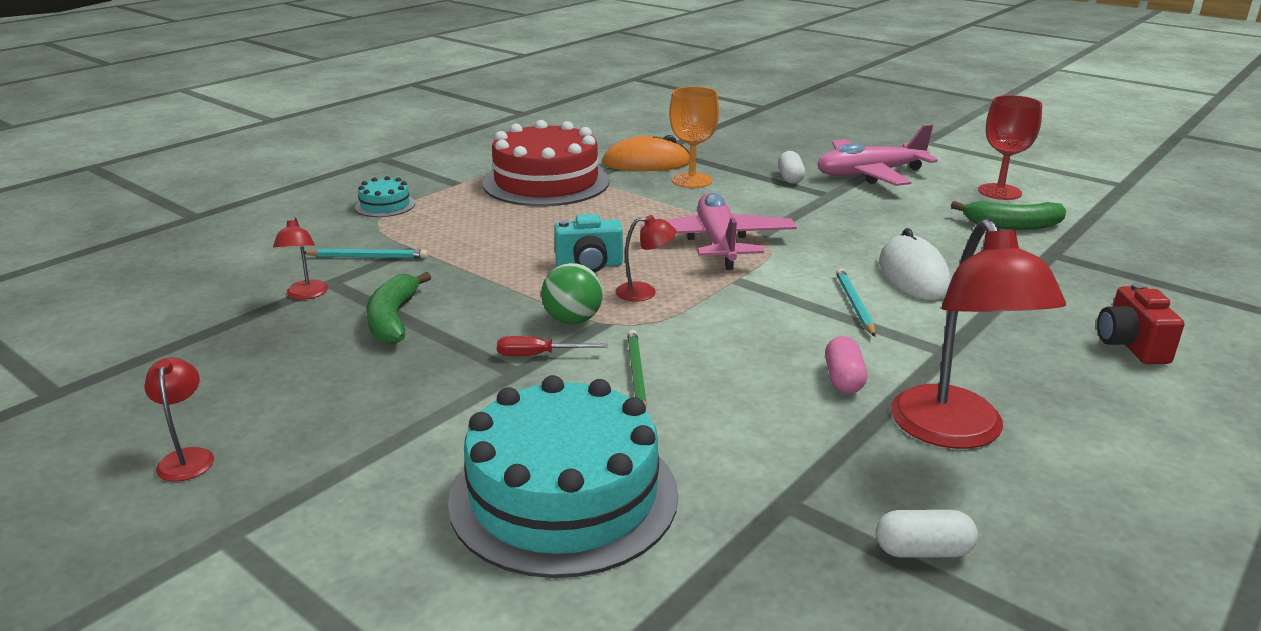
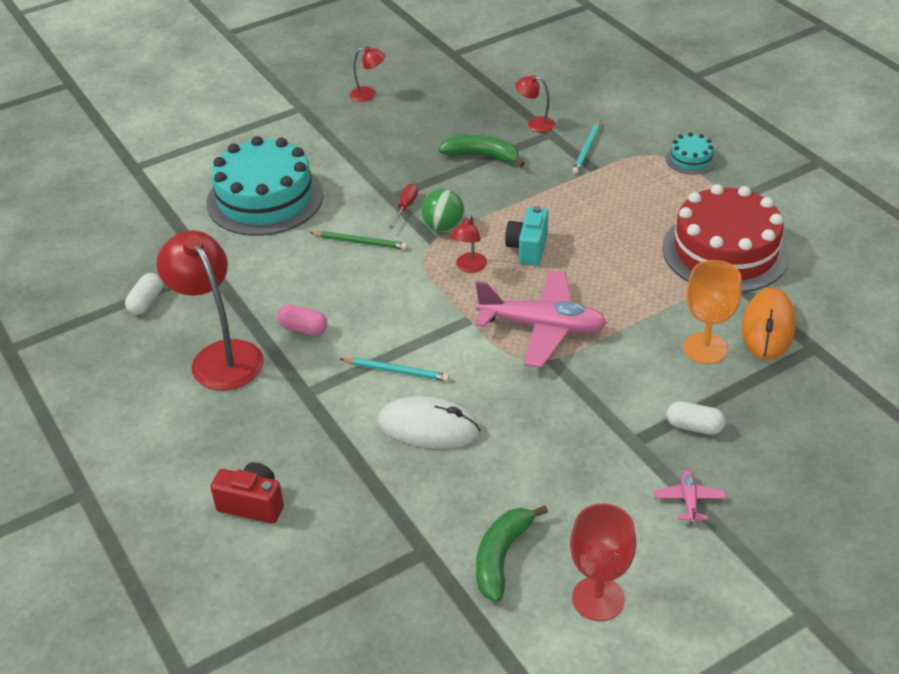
camera: 110 degrees right, 15 degrees up
pink plane [817,125,938,186] -> pink plane [654,470,726,524], size x0.44
red lamp [891,218,1066,449] -> red lamp turned 45 degrees clockwise [156,230,264,390]

